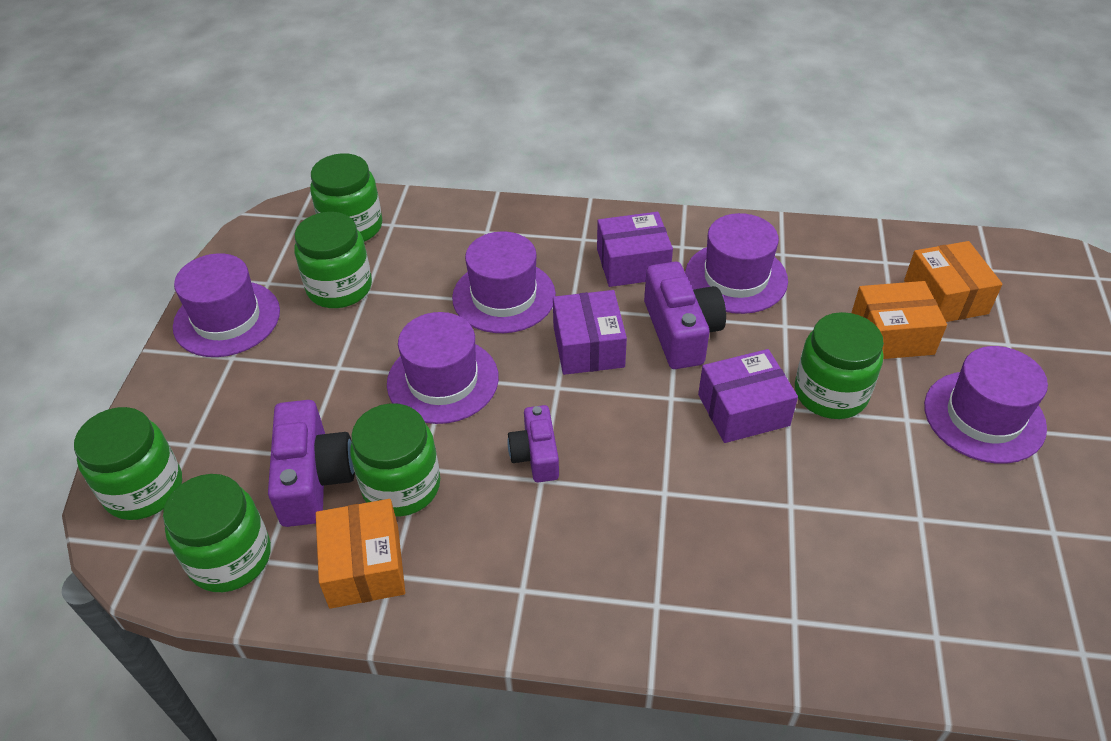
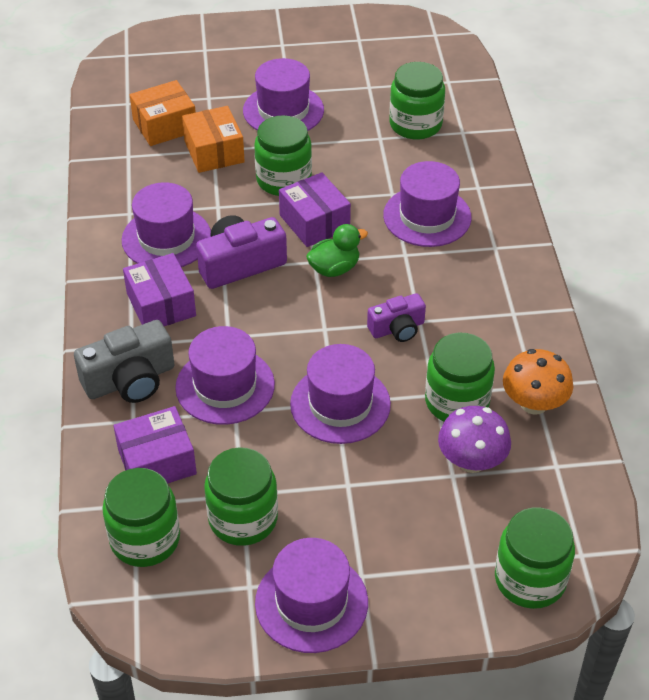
camera: 105 degrees left, 0 degrees up
green jar [163,474,271,592] -> green jar moved to [389,62,445,139]
purple camera [268,400,355,527] -> purple mushroom [438,406,511,473]
orange box [316,499,405,609] -> orange mushroom [503,349,573,415]
purple box [553,290,627,375] -> purple box moved to [113,406,197,483]
none -> grey camera [74,320,175,403]
none -> green duck [306,224,368,277]
none -> purple hat [383,161,471,247]

